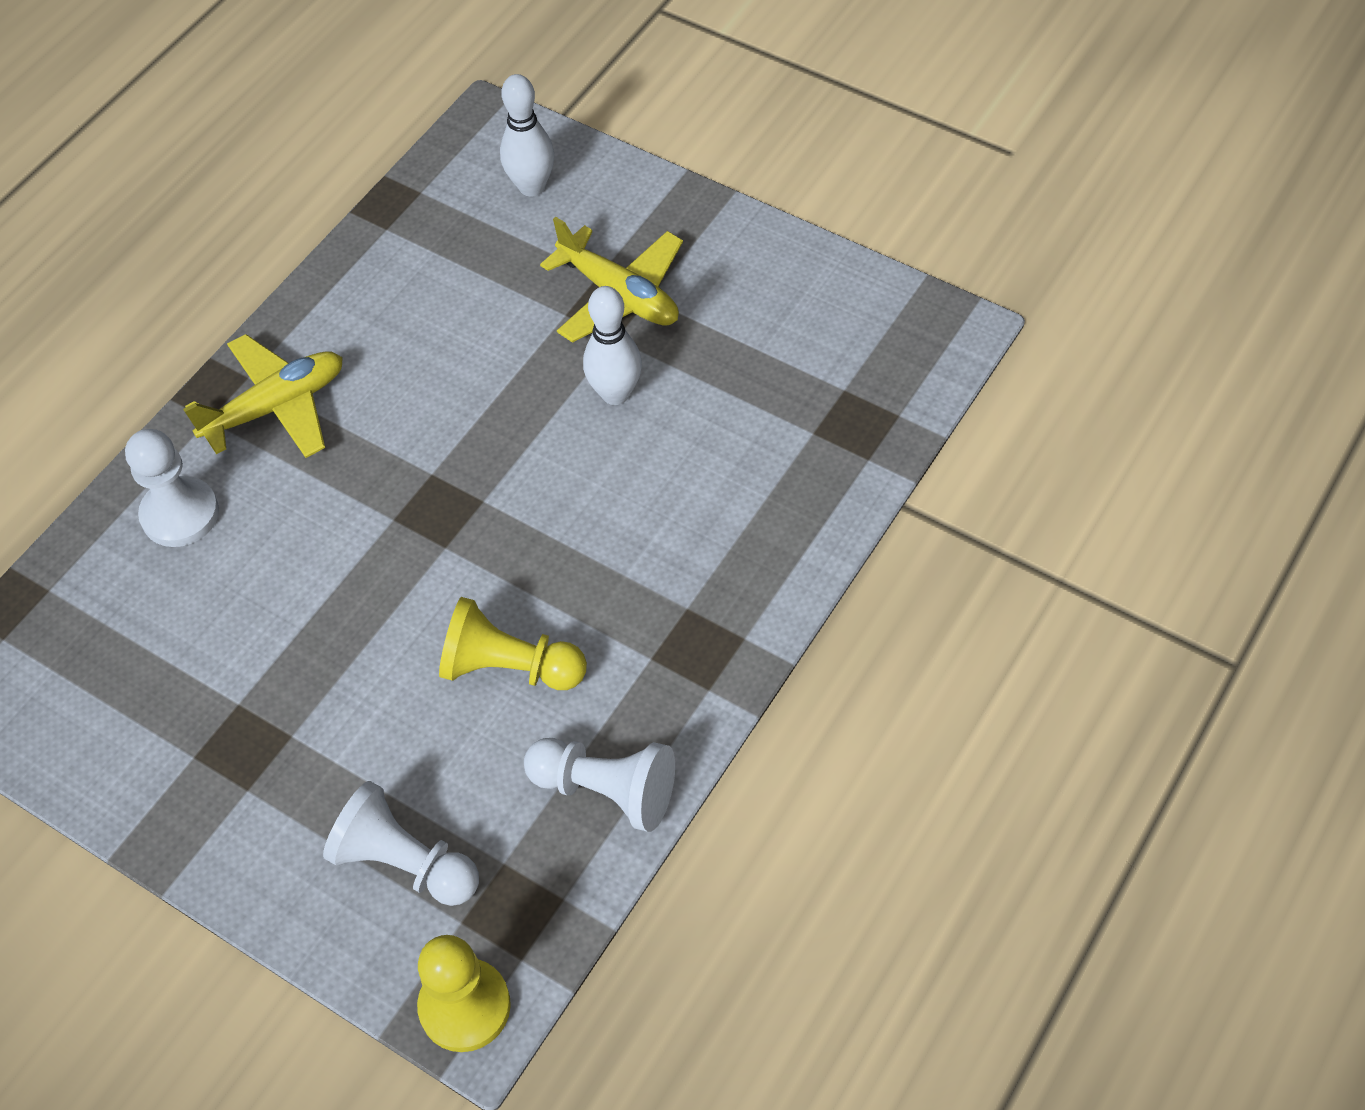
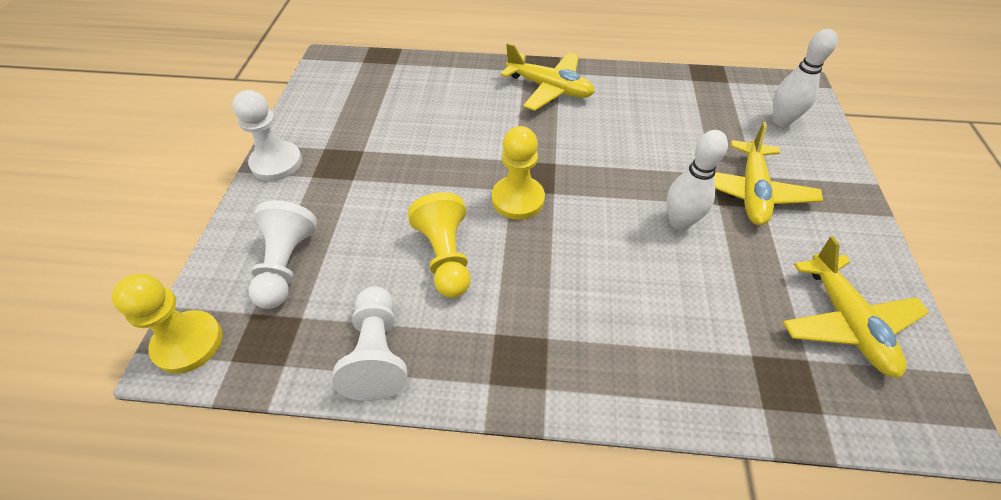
camera: 60 degrees right, 5 degrees down
white pawn [125,429,219,547] -> white pawn moved to [232,90,302,181]
none -> yellow pawn [492,126,545,220]
none -> yellow plane [783,236,930,378]

